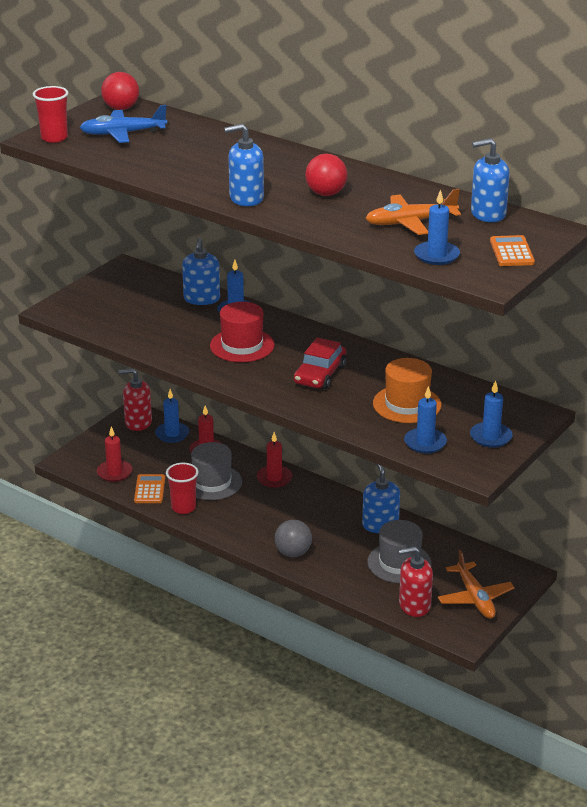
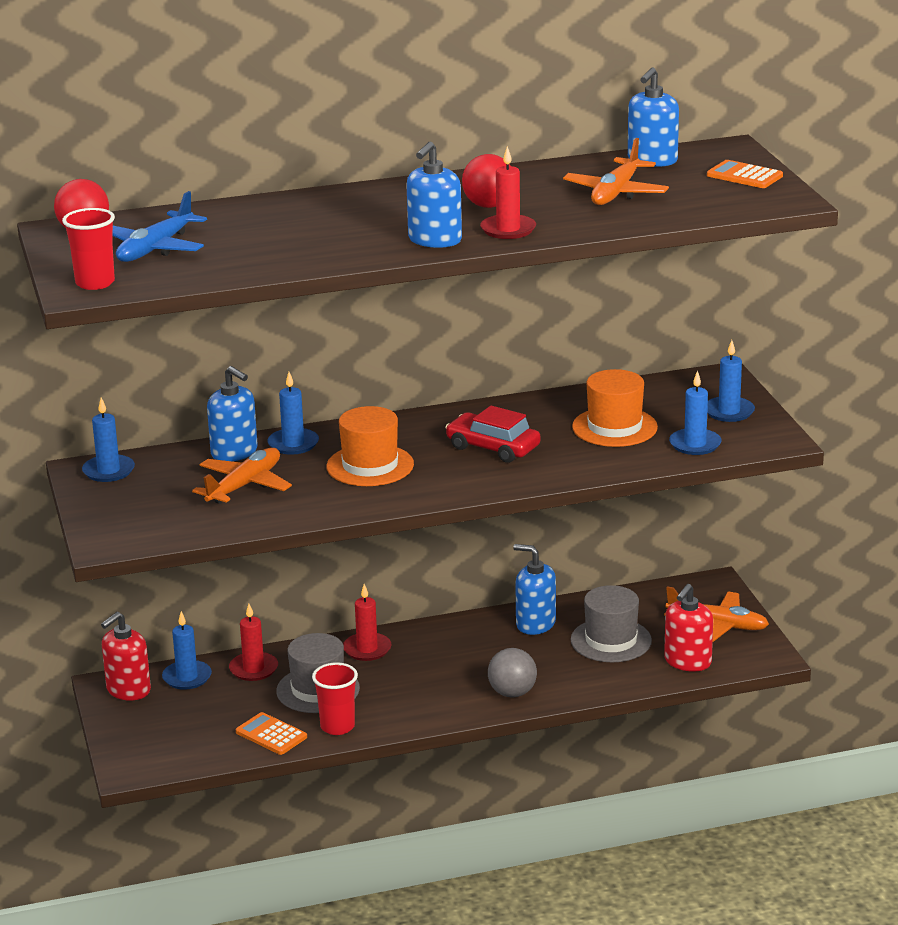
camera: 50 degrees left, 5 degrees down
red candle [97,426,132,482] -> red candle moved to [480,146,536,239]
red hat [210,302,275,362] -> orange hat [327,406,414,486]
red car [294,338,346,389] -> red car turned 150 degrees clockwise [445,406,541,463]
blue candle [414,189,460,265] -> blue candle moved to [82,398,135,482]
none -> orange plane [192,448,292,504]

